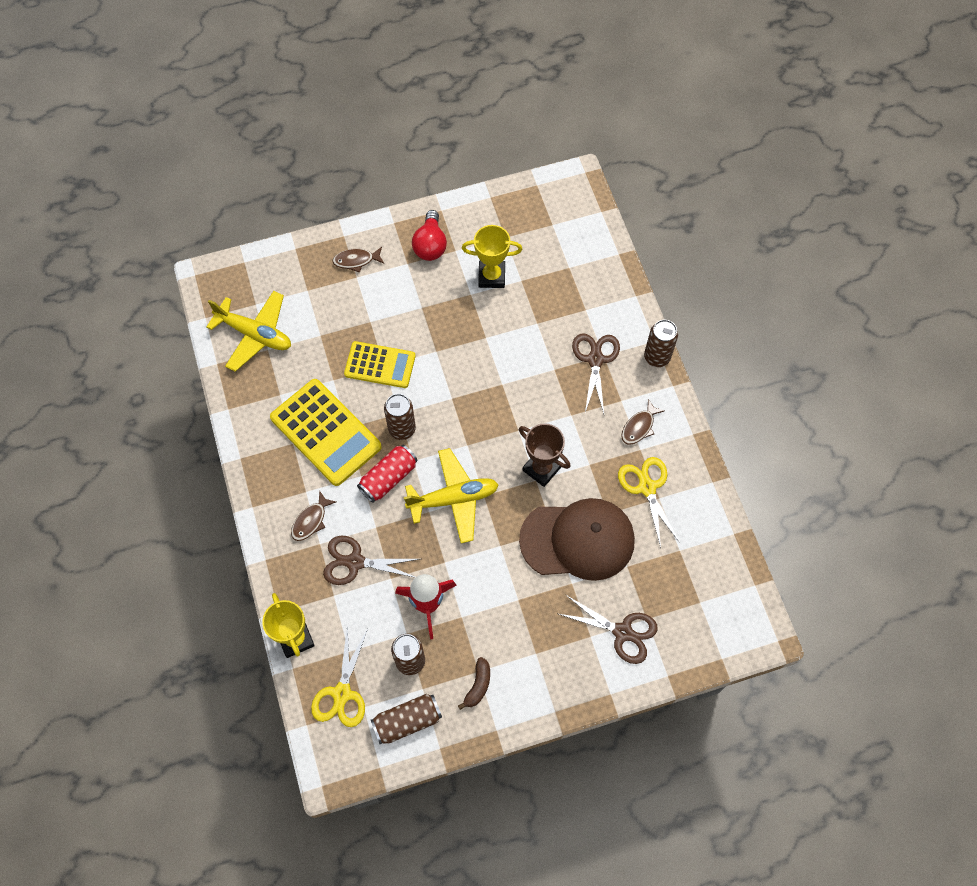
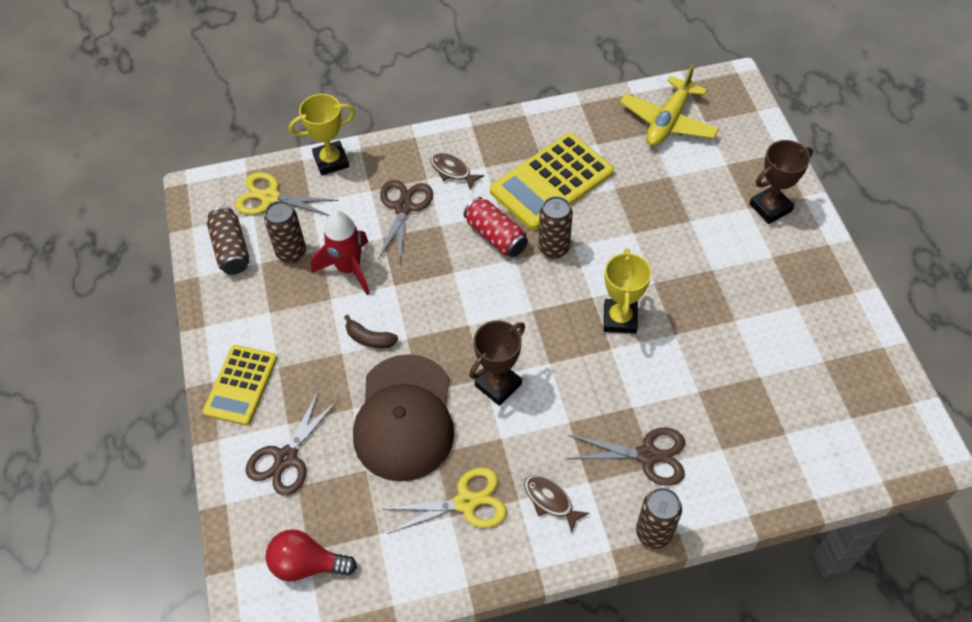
camera: 95 degrees right, 10 degrees down
brown fish [332,247,384,272] -> brown trophy [749,140,813,224]
yellow calculator [344,341,416,388] -> yellow calculator moved to [203,345,277,426]
yellow plane [404,448,499,543] -> none
red light bulb [412,210,447,261] -> red light bulb moved to [266,529,357,581]
brown banana [458,657,490,710] -> brown banana moved to [344,315,398,348]
yellow trophy [462,225,522,288] -> yellow trophy moved to [604,248,651,334]

